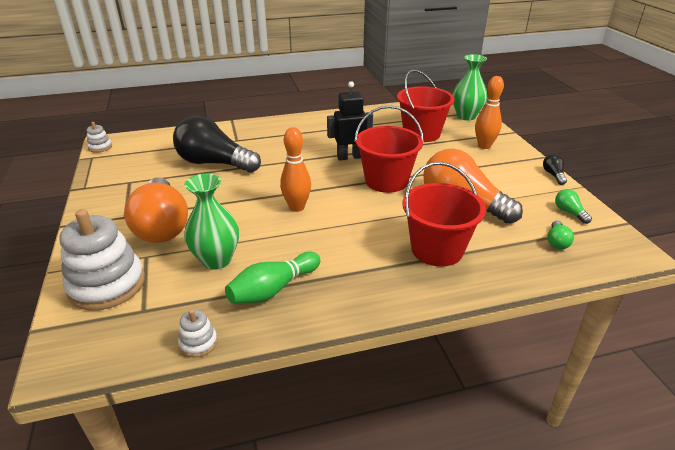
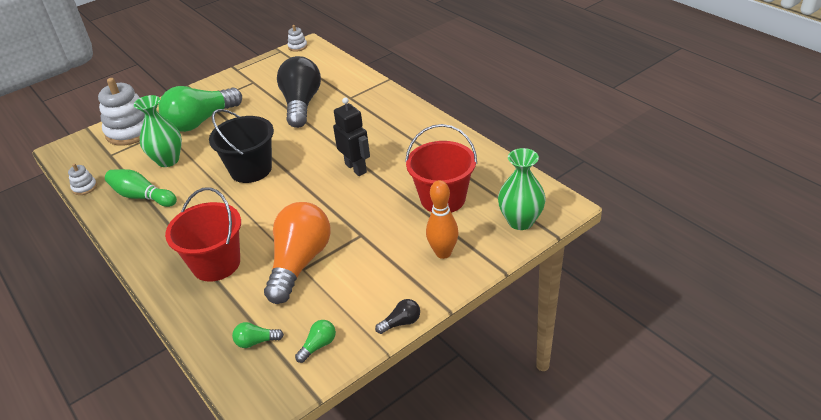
camera: 70 degrees right, 5 degrees up
orange light bulb [124,177,188,243] -> green light bulb [159,86,242,132]
orange bowling pin [280,127,311,212] -> black bucket [209,109,274,183]
red bucket [354,105,424,193] -> none

